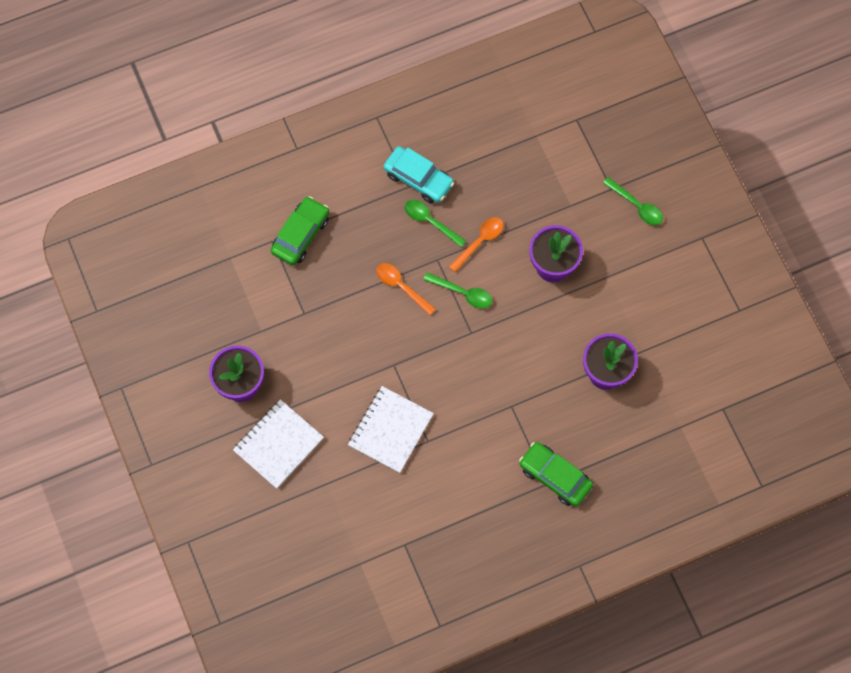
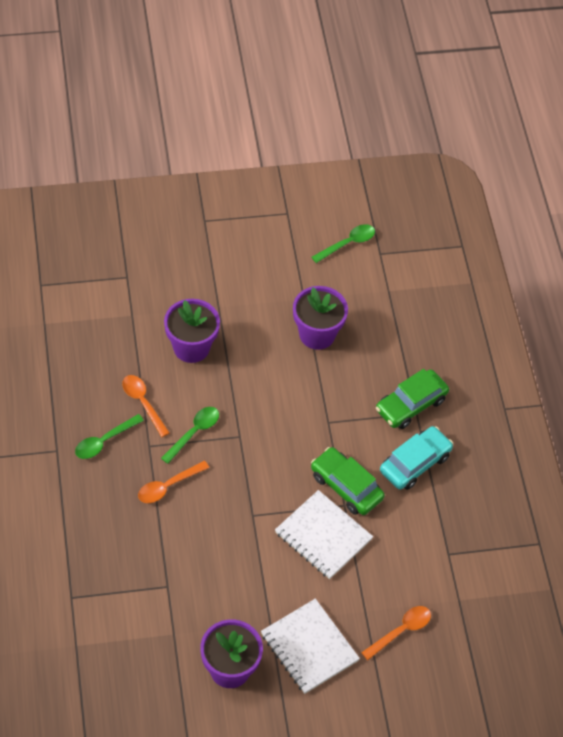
camera: 80 degrees left, 15 degrees down
green car [271,196,329,265] -> green car moved to [311,447,385,515]
turquoise car [384,146,454,203] -> turquoise car moved to [380,426,453,490]
green spoon [603,177,663,225] -> green spoon moved to [312,224,375,263]
none -> orange spoon [361,606,431,660]

